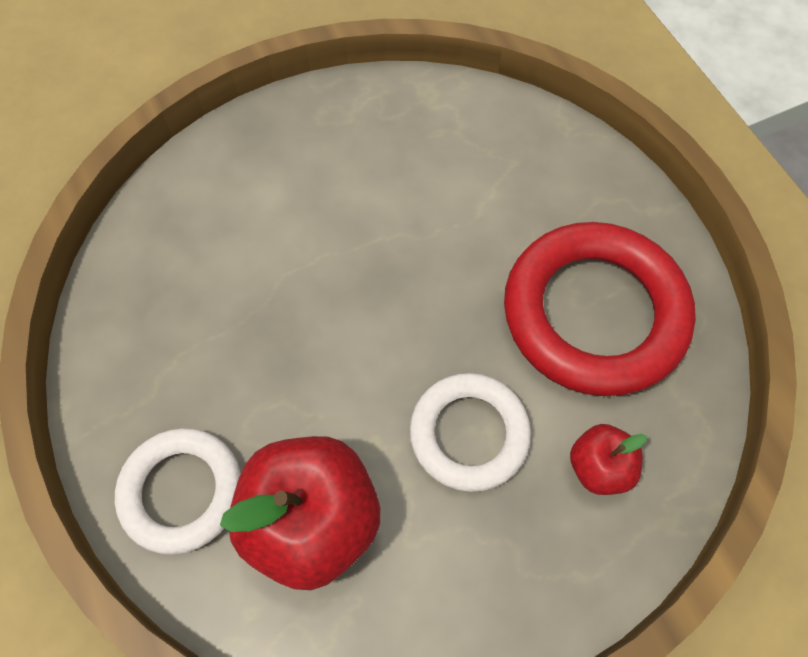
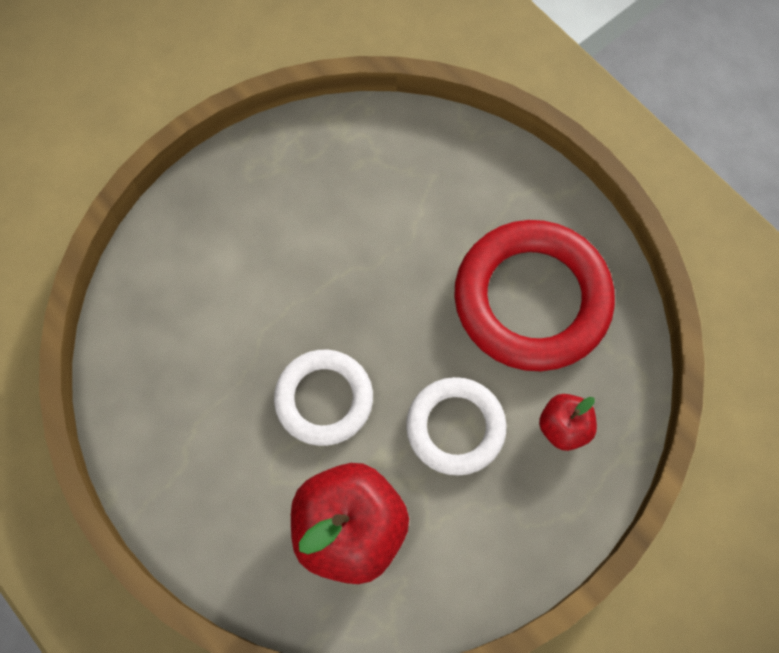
camera: 15 degrees left, 5 degrees up
white ring [115,428,241,555] -> white ring moved to [274,350,373,446]

